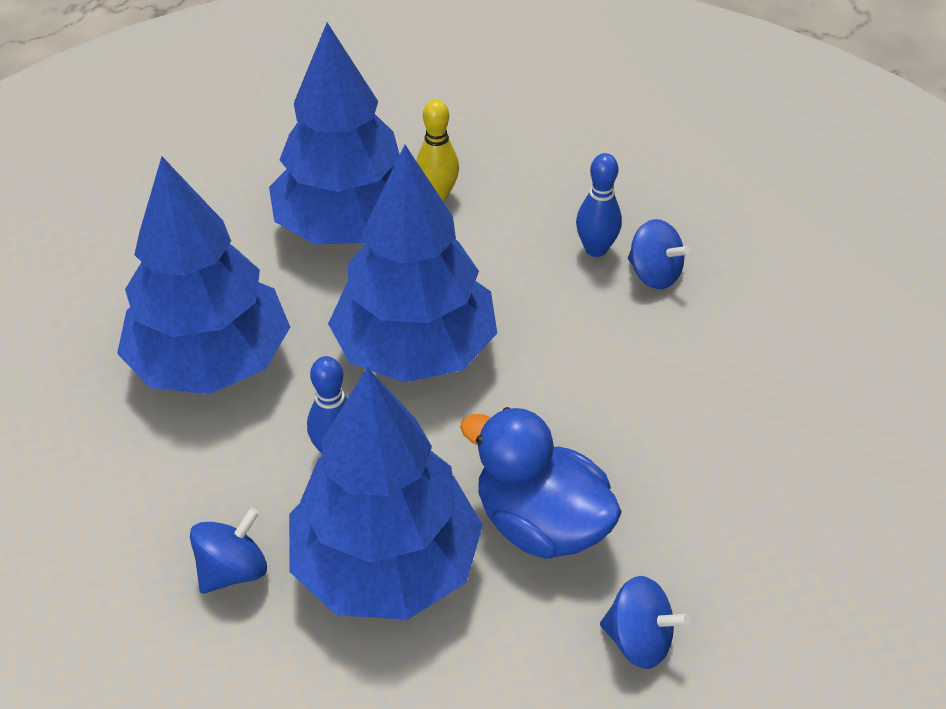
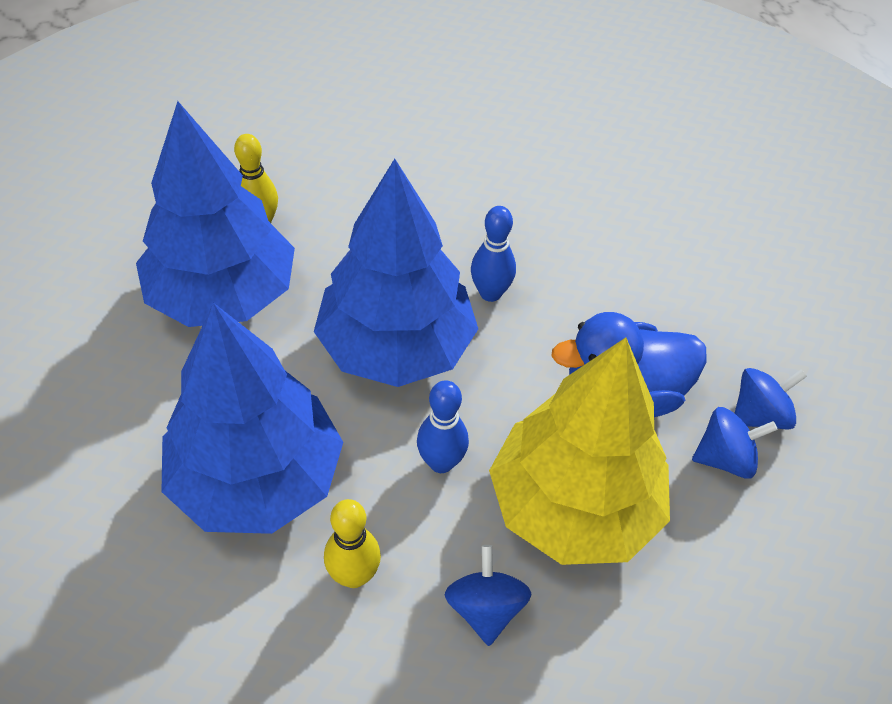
camera: 50 degrees left, 5 degrees up
blue tree [289,367,483,620] -> yellow tree [489,338,670,565]
blue bowling pin [576,153,622,257] -> blue bowling pin moved to [471,206,516,302]
blue spinning top [628,219,690,289] -> blue spinning top moved to [692,407,778,479]
none -> yellow bowling pin [324,499,381,588]

